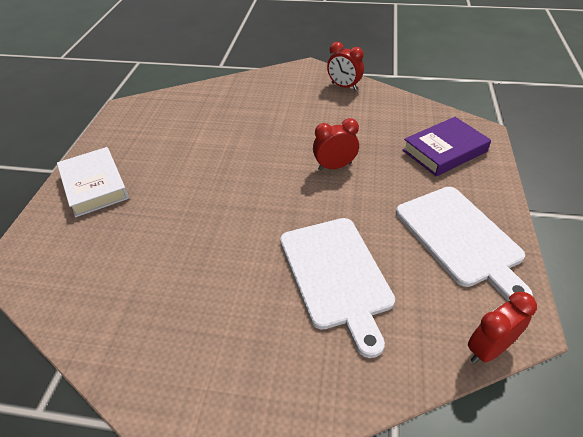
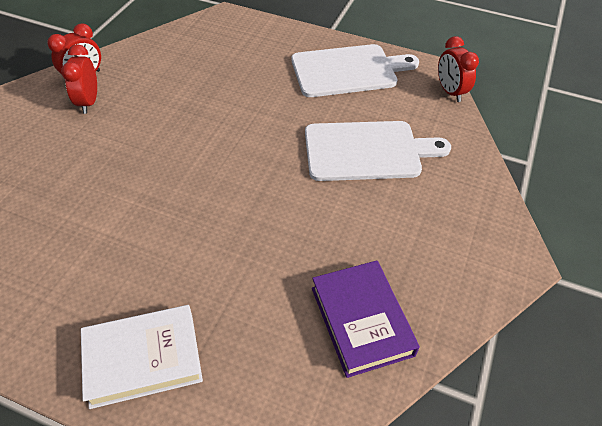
camera: 80 degrees left, 5 degrees up
red clock [313,118,359,170] -> red clock moved to [61,44,97,114]
purple book [402,117,491,176] -> purple book moved to [312,260,420,378]

